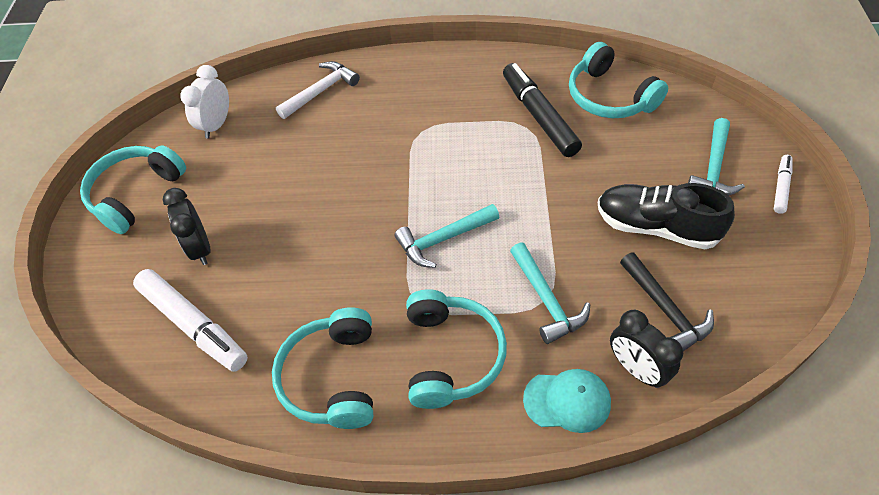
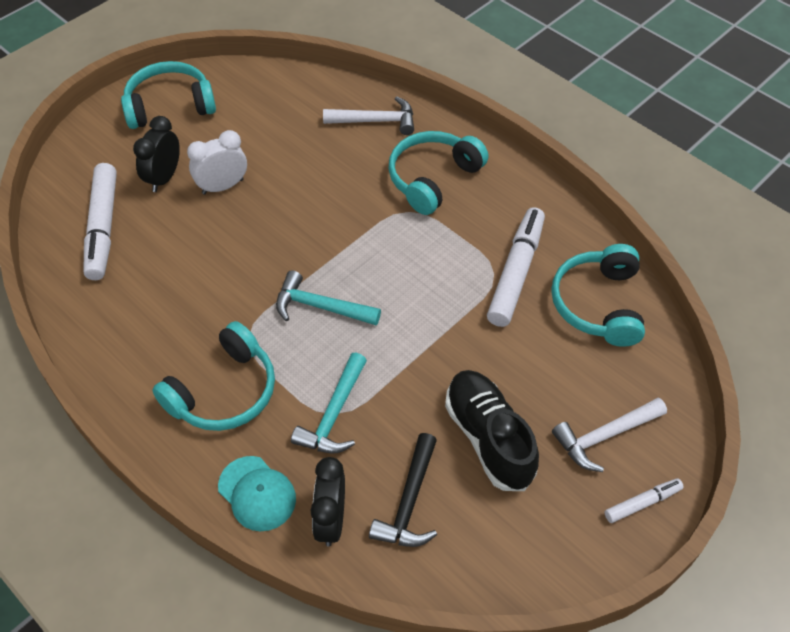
camera: 40 degrees right, 0 degrees up
white clock [180,65,229,138] -> white clock moved to [187,130,247,195]
turquoise headphones [272,307,373,429] -> turquoise headphones moved to [388,131,488,215]
black marker [503,63,582,157] -> white marker [487,207,545,327]
turquoise hammer [688,118,745,196] -> white hammer [552,398,667,472]

